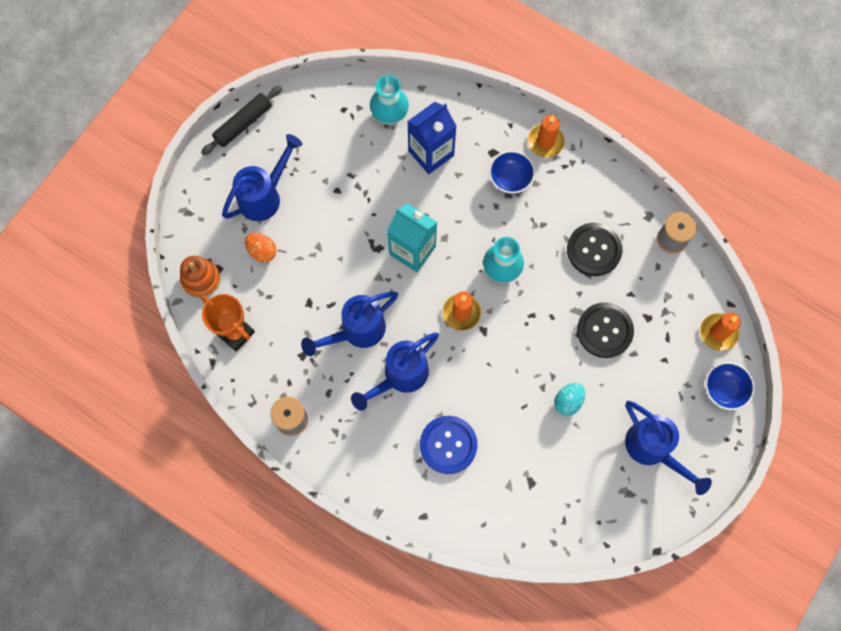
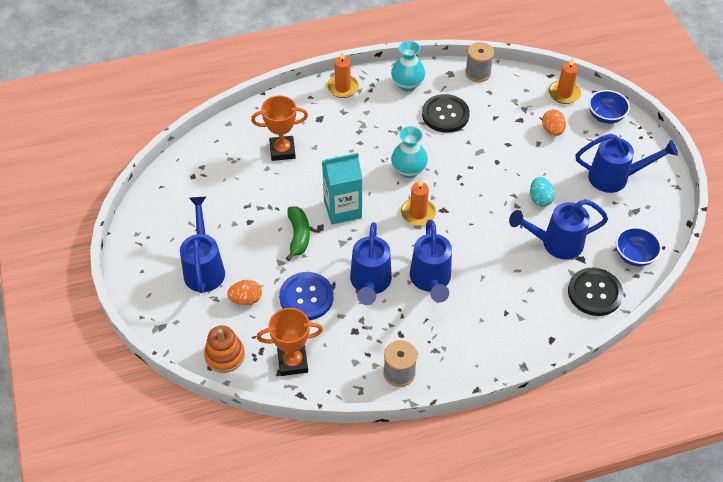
camera: 50 degrees left, 20 degrees down
black rolling pin [201,85,282,155] -> none
turquoise vase [370,75,409,124] -> turquoise vase moved to [391,41,425,91]
blue carton [407,102,457,174] -> orange trophy [251,96,308,161]
blue button [420,416,478,474] -> blue button moved to [279,272,334,320]
blue bowl [489,151,535,194] -> blue bowl moved to [616,227,662,266]
black button [577,303,634,358] -> black button moved to [568,268,623,316]
none -> green banana [286,206,310,261]
none -> blue watering can [509,199,608,260]
none -> orange egg [542,110,566,136]

